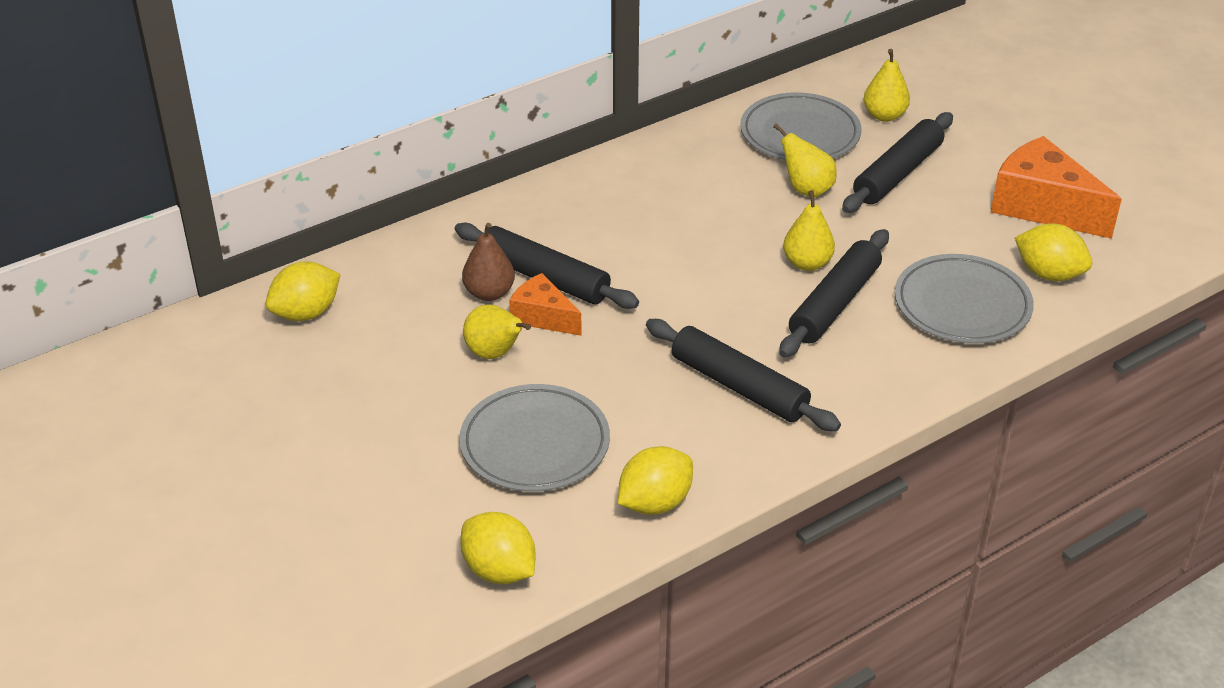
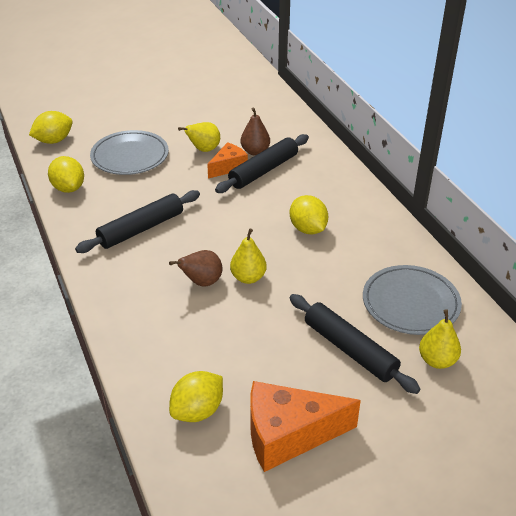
camera: 100 degrees right, 0 degrees up
yellow lemon [265,261,341,321] -> yellow lemon moved to [290,195,328,234]
yellow pear [773,123,837,197] -> none
black rolling pin [779,229,889,358] -> brown pear [169,250,222,287]
grey plate [895,254,1034,344] -> none
orange cheese [991,136,1122,239] -> orange cheese turned 150 degrees counterclockwise [250,381,361,472]

